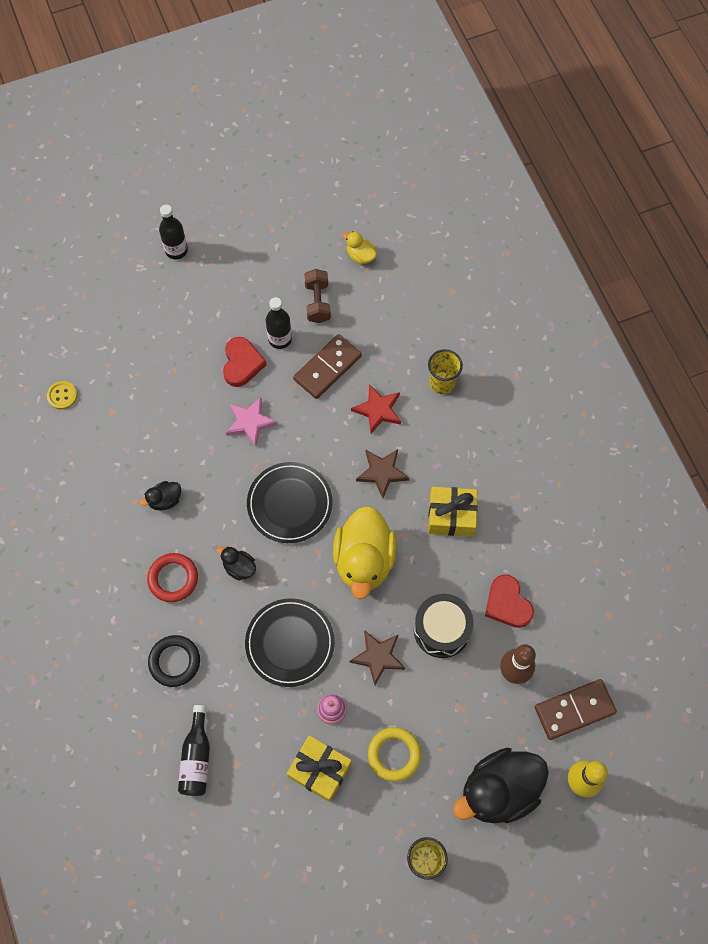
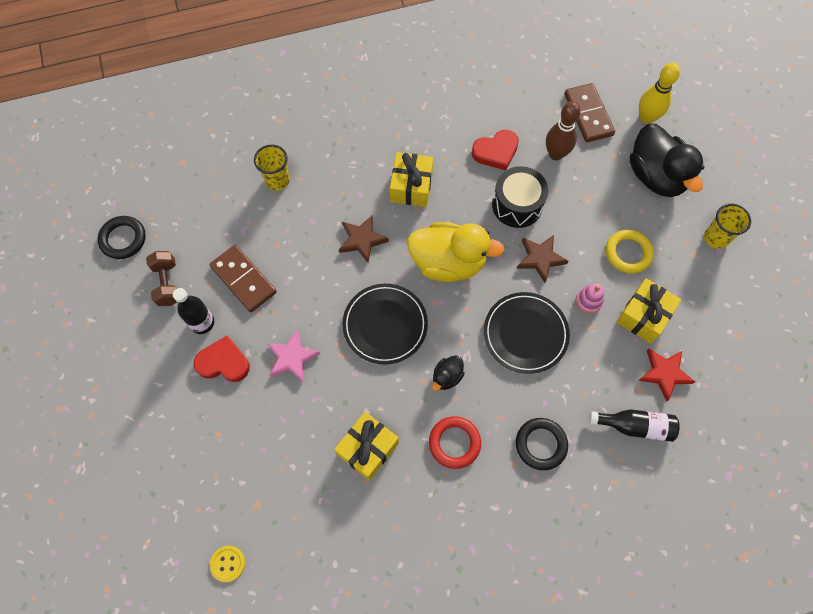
camera: 85 degrees left, 0 degrees up
black duck [140,481,181,511] -> yellow gift [334,412,399,481]
black bottle [159,205,188,259] -> none
brown dumbbell [304,269,331,323] -> brown dumbbell turned 75 degrees clockwise [146,251,177,306]
yellow duck [343,231,377,264] -> black ring [98,216,146,259]
red star [351,384,401,434] -> red star moved to [638,349,695,402]

